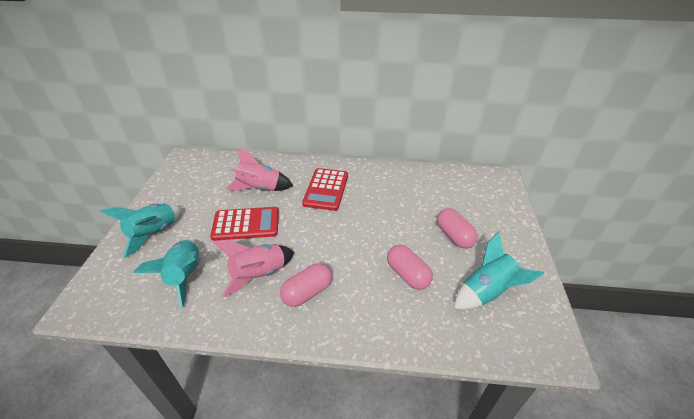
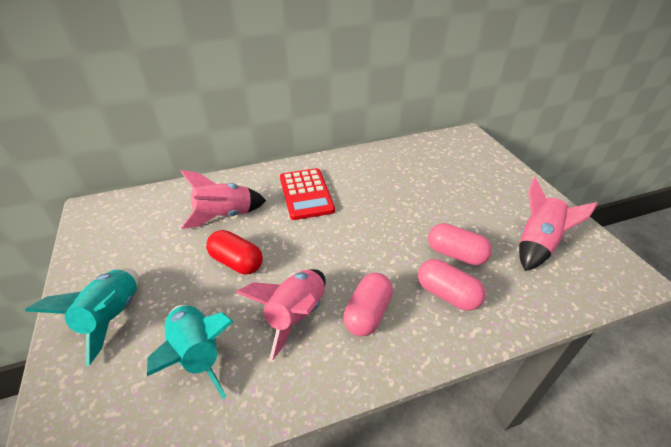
camera: 25 degrees left, 0 degrees up
red calculator [210,207,279,241] -> red capsule [206,230,263,274]
pink capsule [437,208,478,249] -> pink capsule moved to [418,259,486,311]
turquoise rocket [454,232,545,310] -> pink rocket [519,177,598,271]

